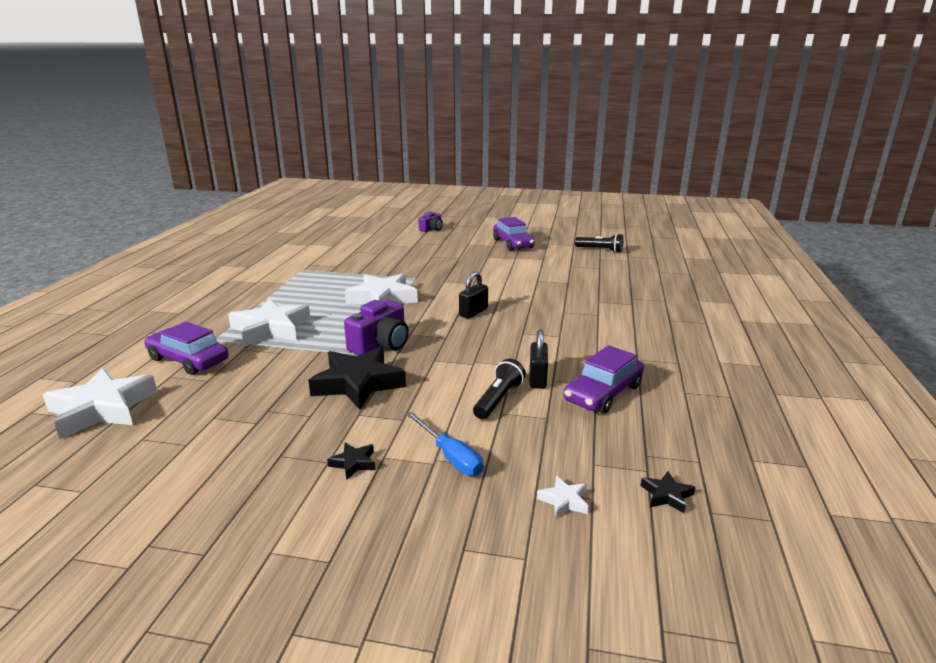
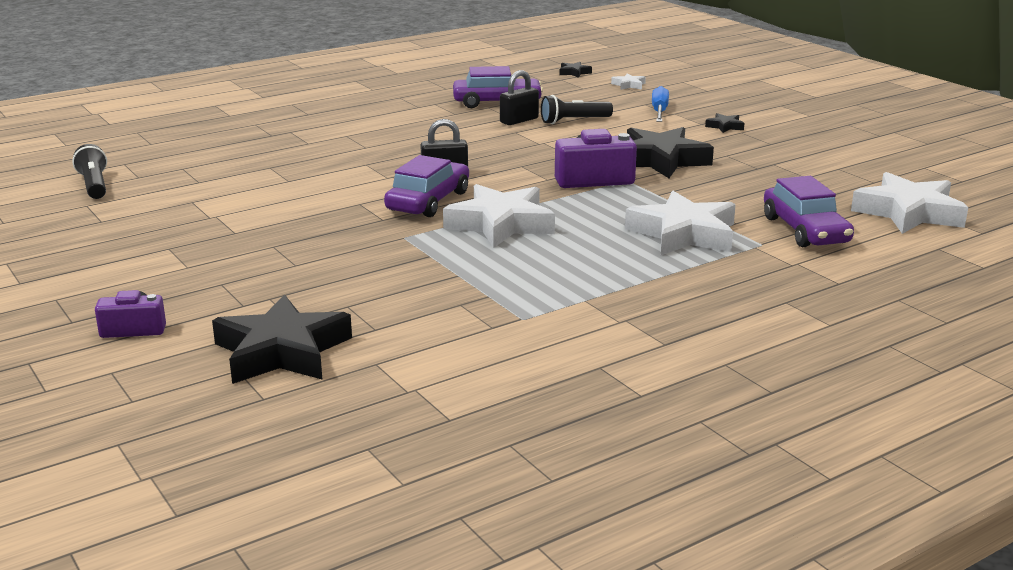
camera: 135 degrees left, 0 degrees up
purple car [493,217,535,251] -> purple car moved to [384,155,469,217]
none -> black star [212,294,352,384]

